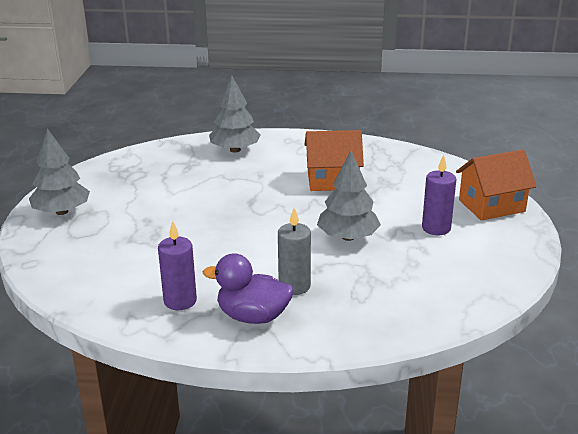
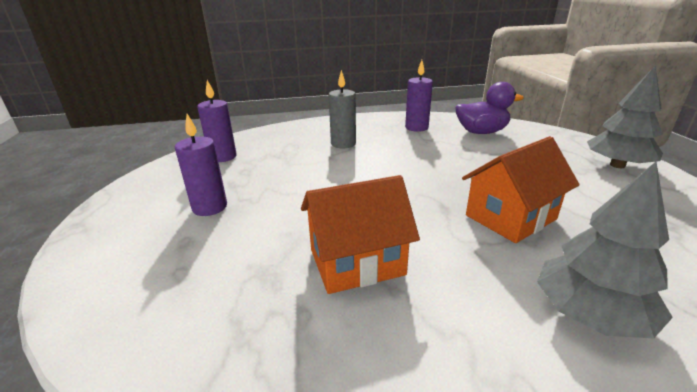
camera: 165 degrees right, 0 degrees up
purple duck [203,253,294,324] -> purple duck moved to [455,82,524,134]
grey tree [317,151,381,241] -> none
orange house [456,149,537,221] -> orange house moved to [462,136,580,243]
none -> purple candle [197,80,237,162]

